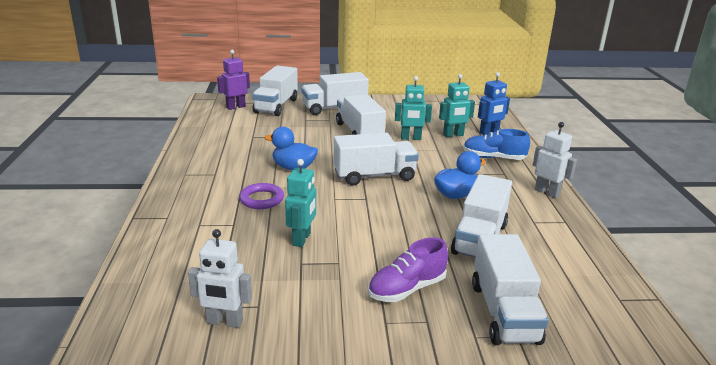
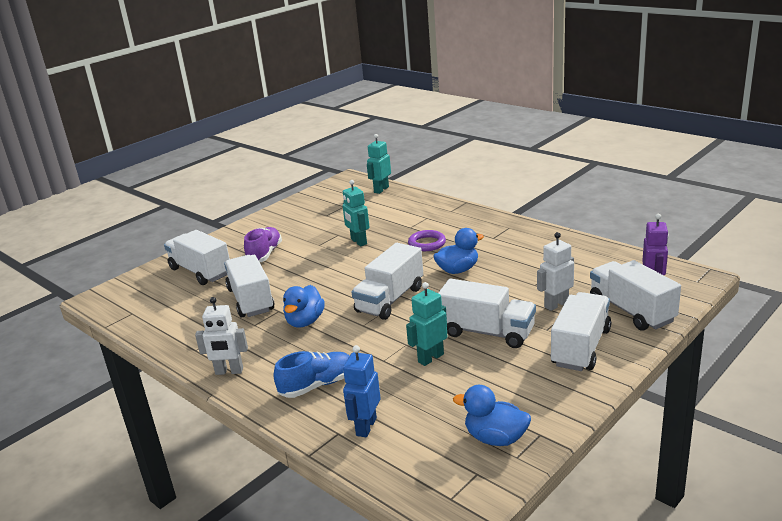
camera: 140 degrees right, 0 degrees up
white robot [188,229,252,328] -> white robot moved to [537,232,574,311]
turquoise robot [439,74,475,137] -> turquoise robot moved to [367,134,391,194]
none -> blue duck [453,385,531,446]

